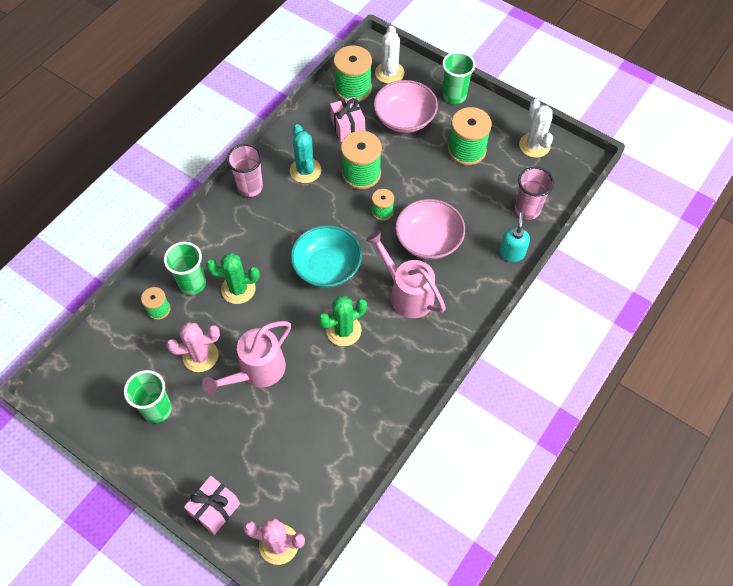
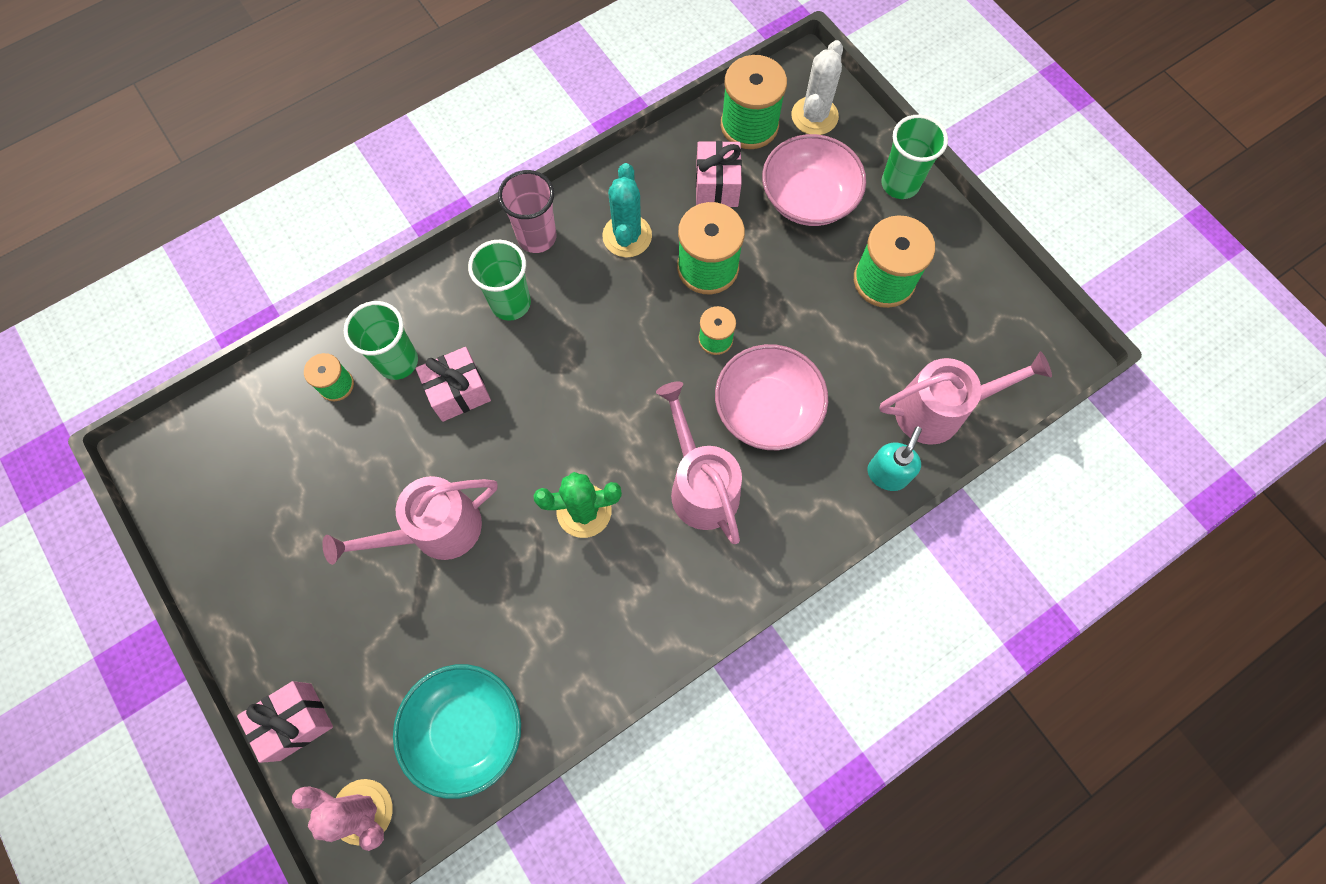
camera: 20 degrees right, 10 degrees up
green cup [124,370,172,423] -> green cup moved to [468,240,531,321]
pink cactus [166,322,220,372] -> none
green cactus [206,253,260,304] -> pink gift [416,347,491,422]
turquoise bowl [291,225,362,288] -> turquoise bowl moved to [393,664,521,799]
pink cup [515,167,554,220] -> pink watering can [880,351,1052,445]
white cactus [519,99,553,158] -> none

